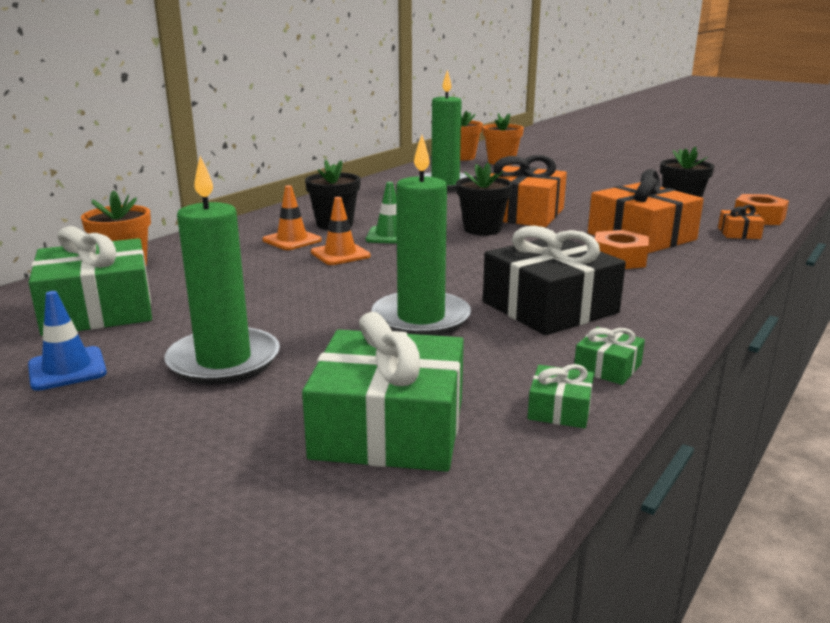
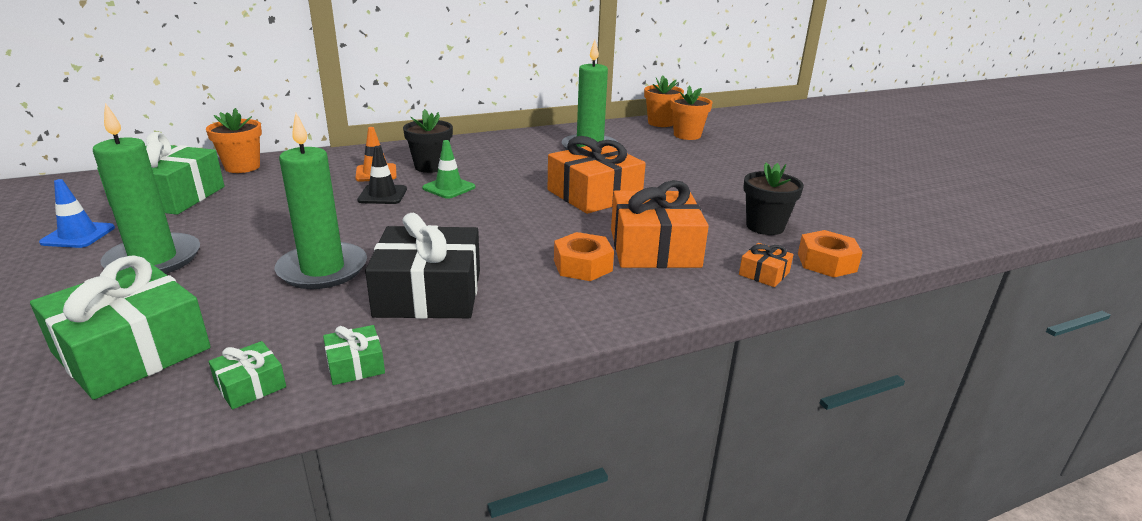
camera: 30 degrees right, 5 degrees up
orange traffic cone [311,197,371,265] -> black traffic cone [357,146,407,204]
black flower pot [456,163,513,236] -> none

